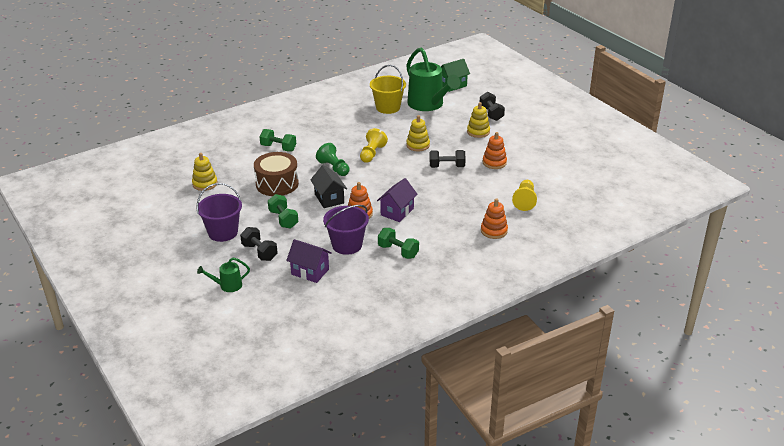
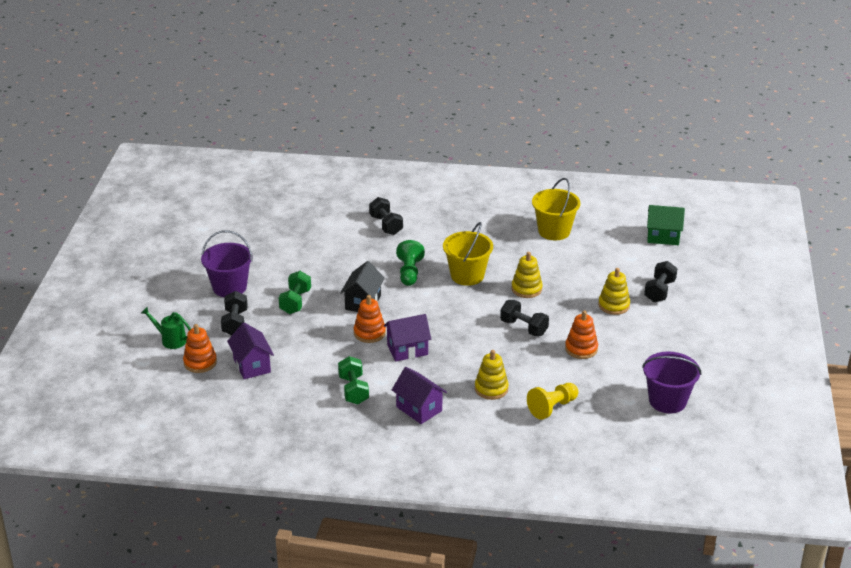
camera: 40 degrees right, 0 degrees up
yellow stacking toy [192,153,218,191] -> yellow stacking toy moved to [475,350,509,400]
brown drum [254,152,299,196] -> none
green dumbbell [259,129,296,151] -> black dumbbell [369,197,403,235]
purple bucket [323,205,369,255] -> purple bucket moved to [642,352,701,413]
yellow pawn [360,128,388,163] -> yellow bucket [443,222,493,286]
green watering can [406,47,460,111] -> none
orange stacking toy [481,198,508,239] -> orange stacking toy moved to [183,324,217,373]
none -> purple house [392,367,447,424]

